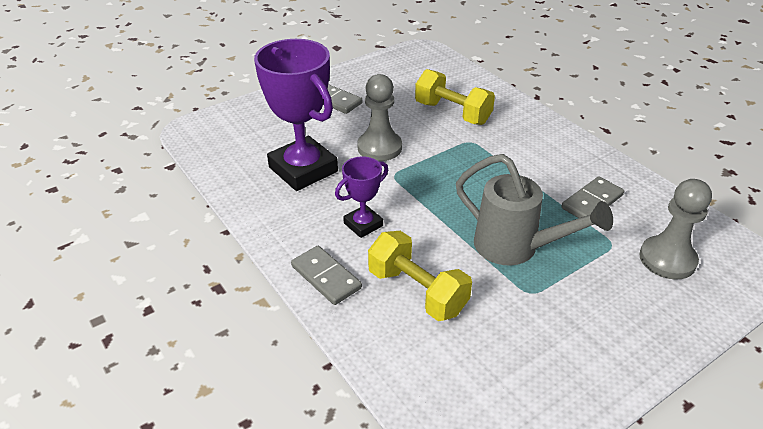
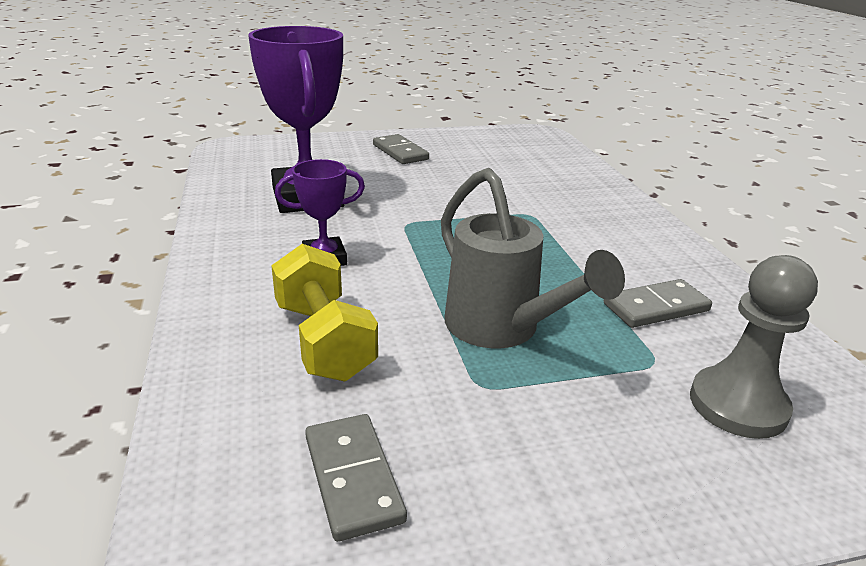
camera: 20 degrees right, 10 degrees down
grey domino [291,246,362,305] -> grey domino moved to [305,414,407,542]
grey pawn [357,74,402,161] -> none
yellow dumbbell [415,69,495,125] -> none

